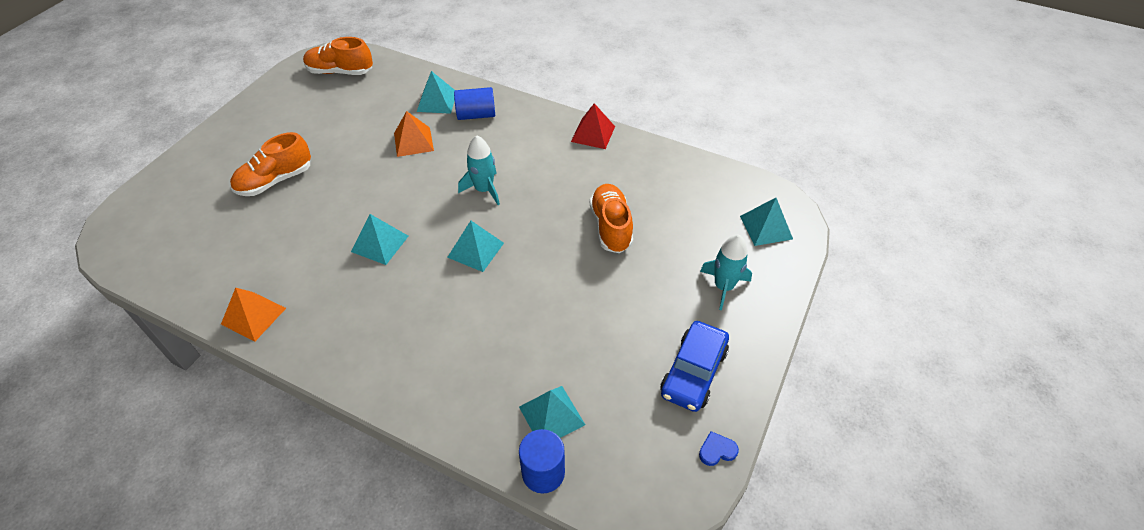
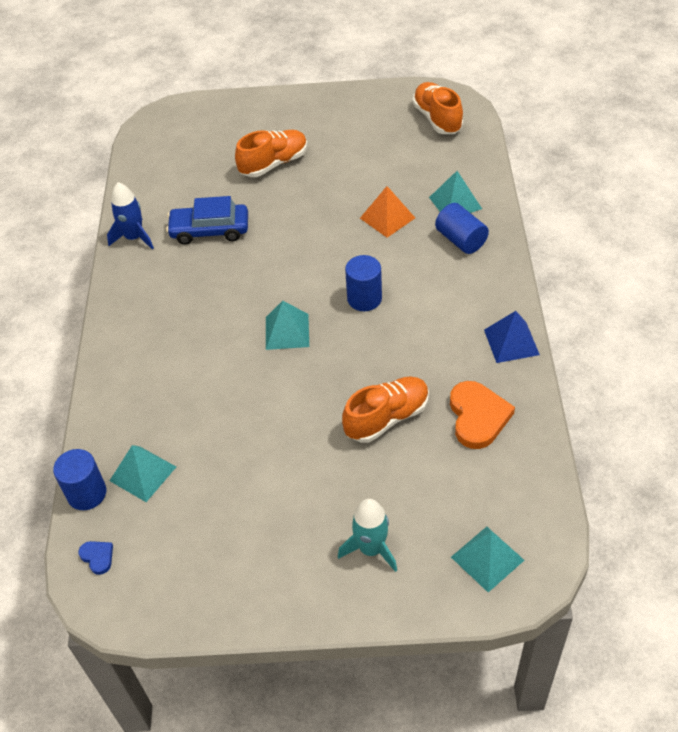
camera: 65 degrees right, 0 degrees up
orange pyramid [221,288,286,342] -> blue rocket [107,182,154,249]
orange shoe [230,132,311,196] -> orange shoe turned 120 degrees clockwise [235,130,308,177]
turquoise pyramid [351,214,408,265] -> none
turquoise rocket [458,135,500,205] -> blue cylinder [345,255,382,311]
red pyramid [571,103,615,149] -> blue pyramid [484,311,540,363]
blue car [661,321,729,412] -> blue car moved to [166,196,248,245]
blue heart [699,431,739,466] -> blue heart moved to [78,541,113,575]
none -> orange heart [450,381,515,449]

